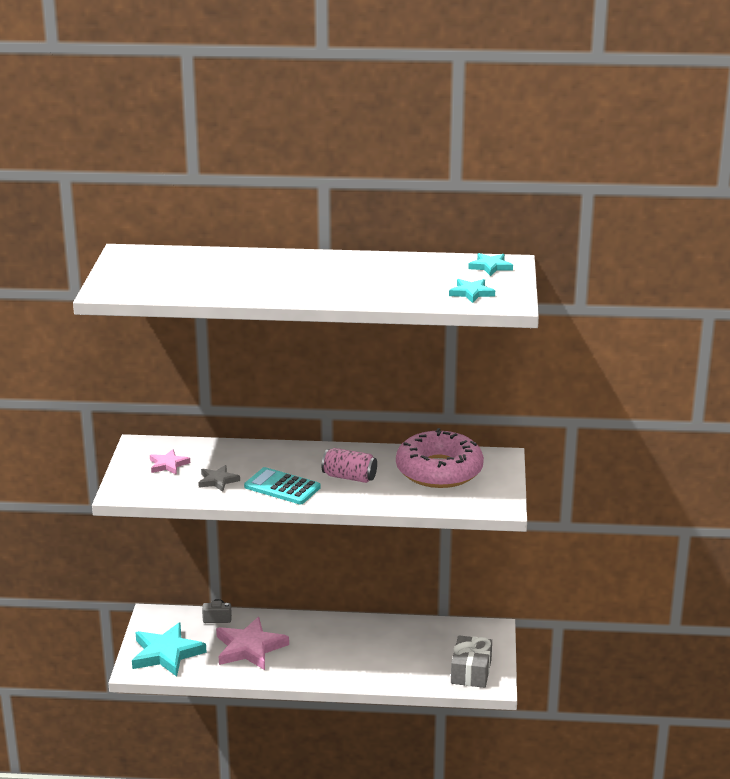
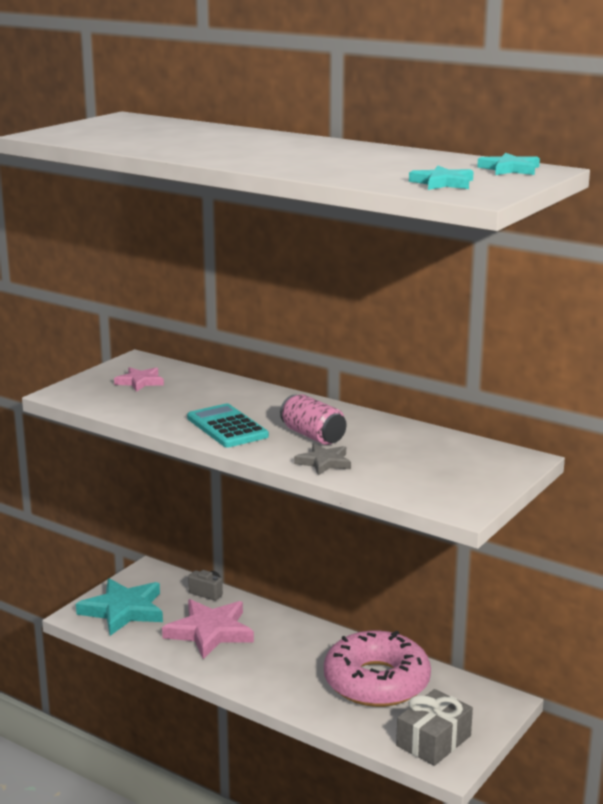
camera: 30 degrees right, 5 degrees down
grey star [198,465,240,492] -> grey star moved to [294,443,351,475]
pink donut [396,428,484,488] -> pink donut moved to [324,630,431,707]

